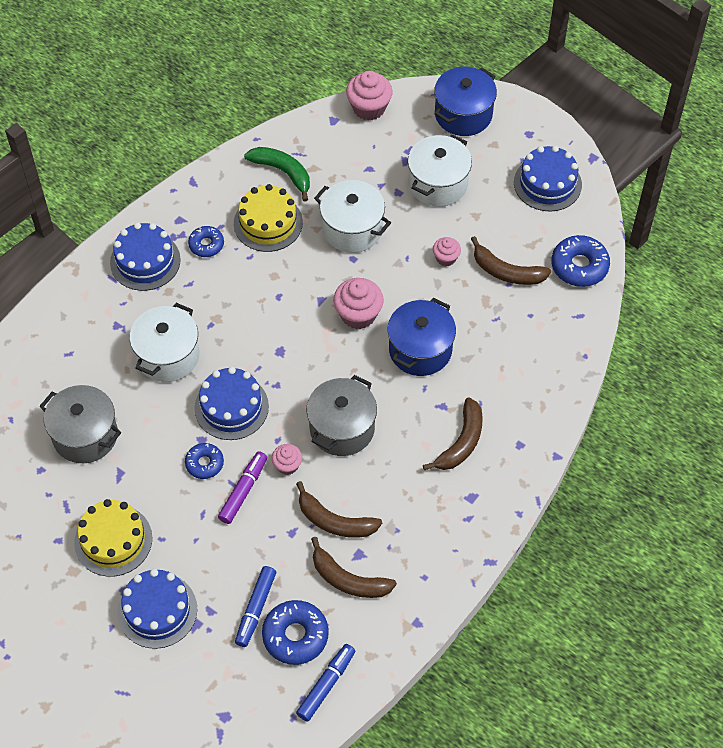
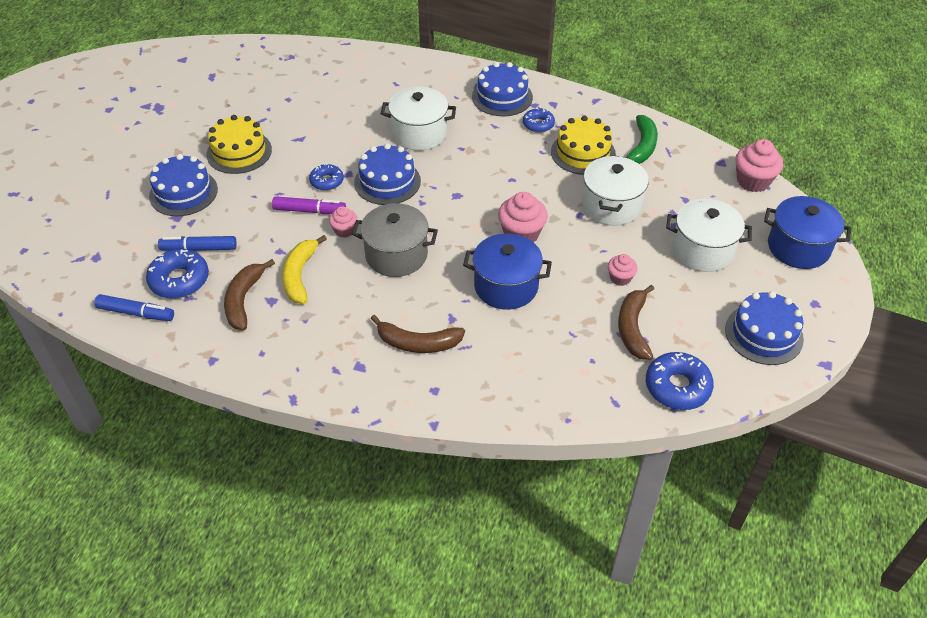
camera: 70 degrees right, 10 degrees down
grey pot [40,385,121,463] -> none
brown banana [296,481,382,538] -> yellow banana [282,235,327,304]

